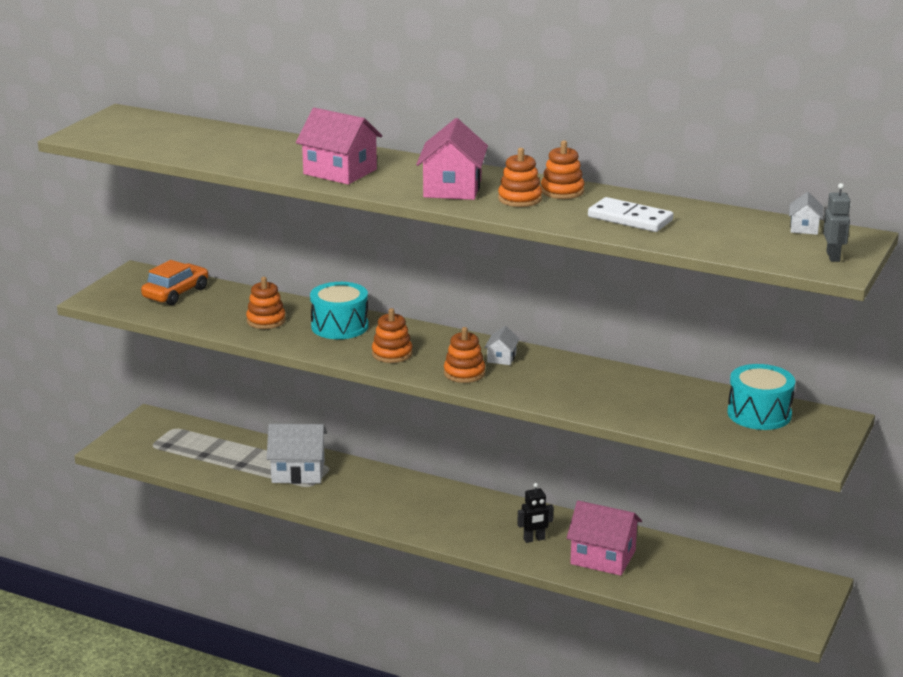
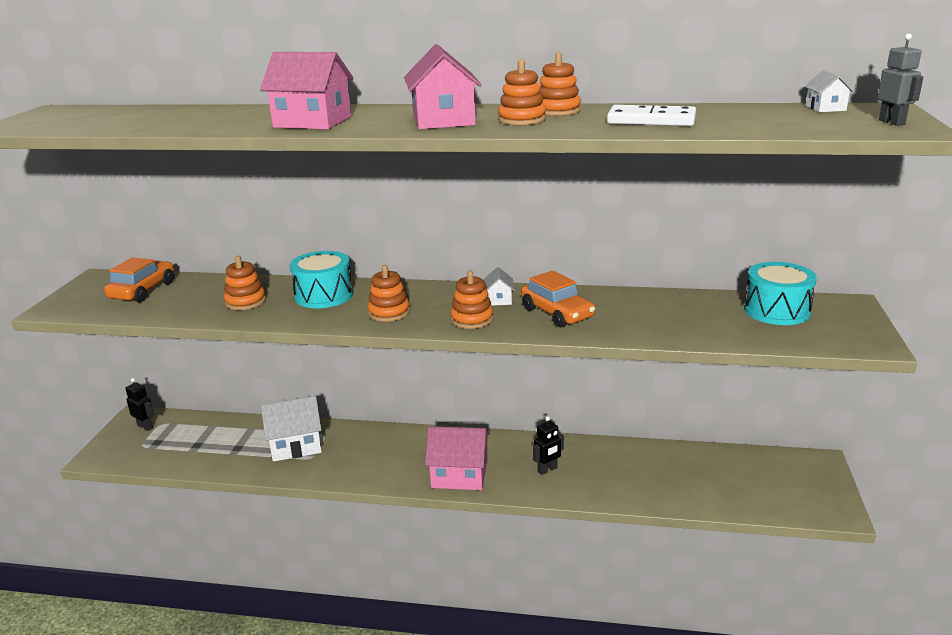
camera: 15 degrees left, 0 degrees up
pink house [567,501,642,576] -> pink house moved to [425,426,490,490]
none -> black robot [125,378,154,431]
none -> orange car [521,271,595,327]

